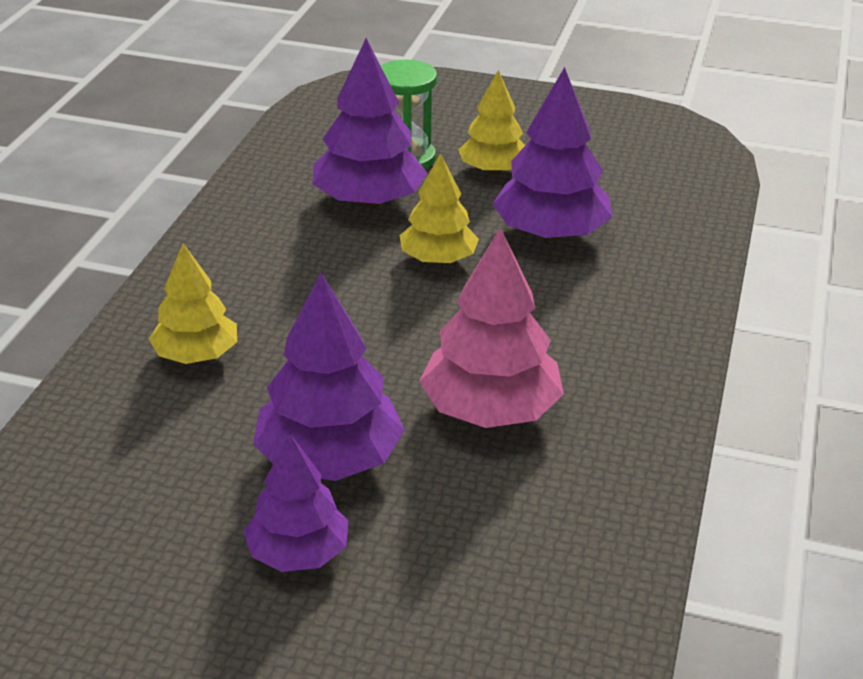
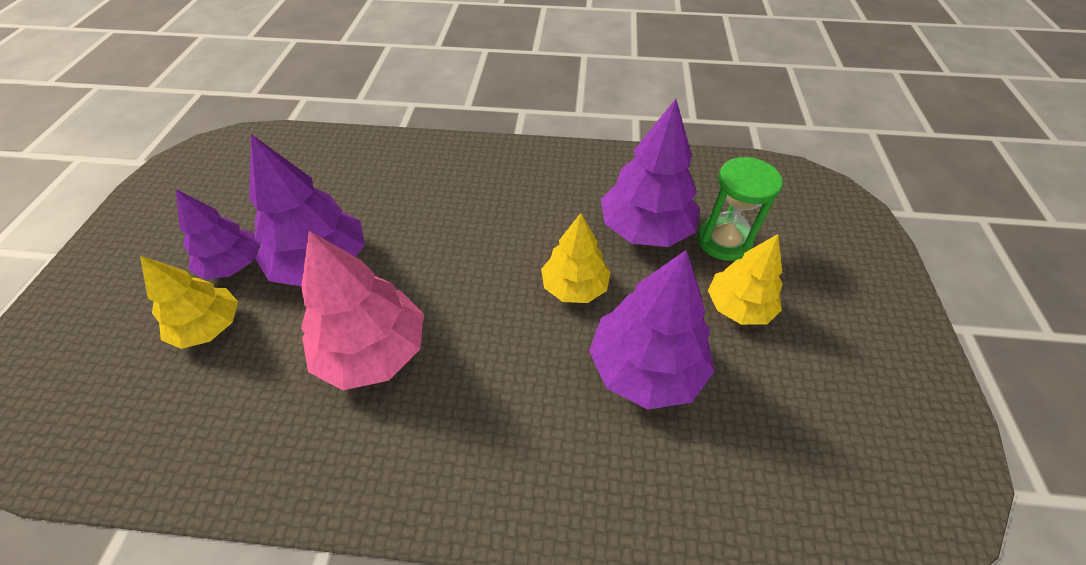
camera: 80 degrees right, 15 degrees up
yellow tree [149,244,237,364] -> yellow tree moved to [140,256,238,349]

